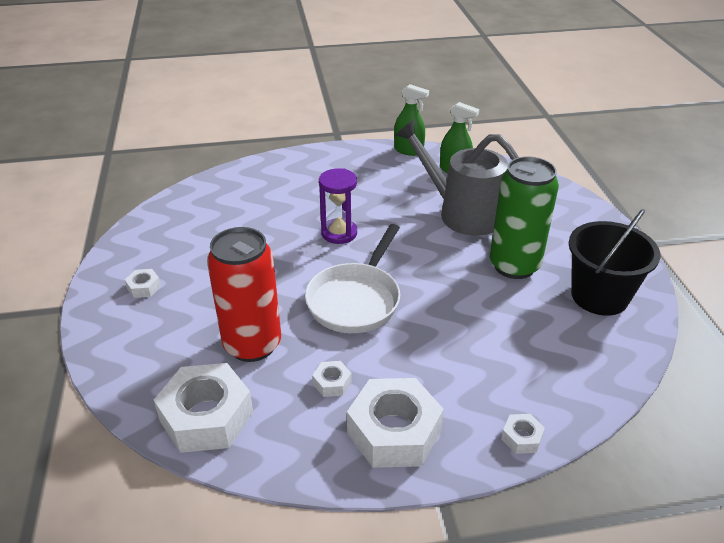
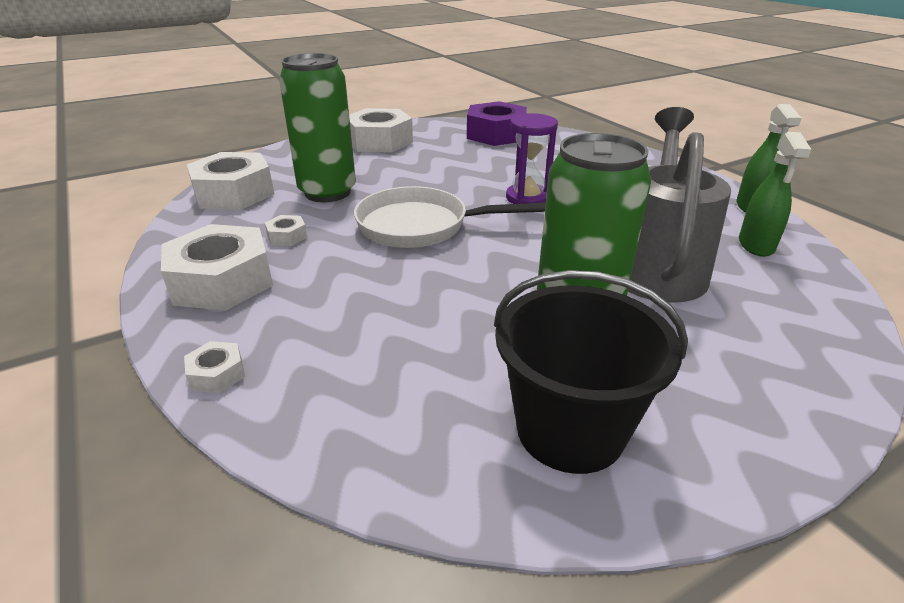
camera: 70 degrees right, 5 degrees down
white nut [125,269,161,298] -> white nut [349,108,413,153], size x2.28
red can [207,227,281,362] -> green can [279,53,356,202]
none -> purple nut [467,101,527,146]

